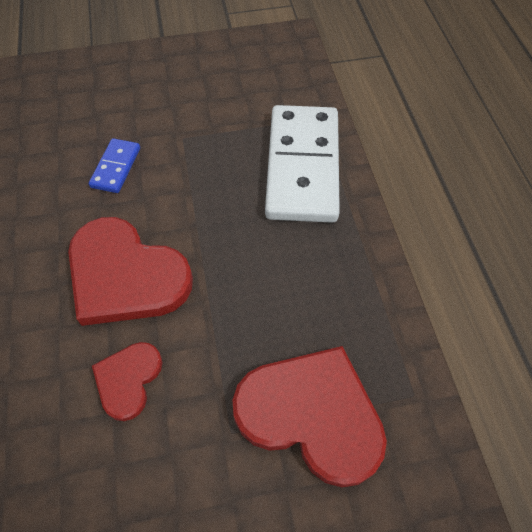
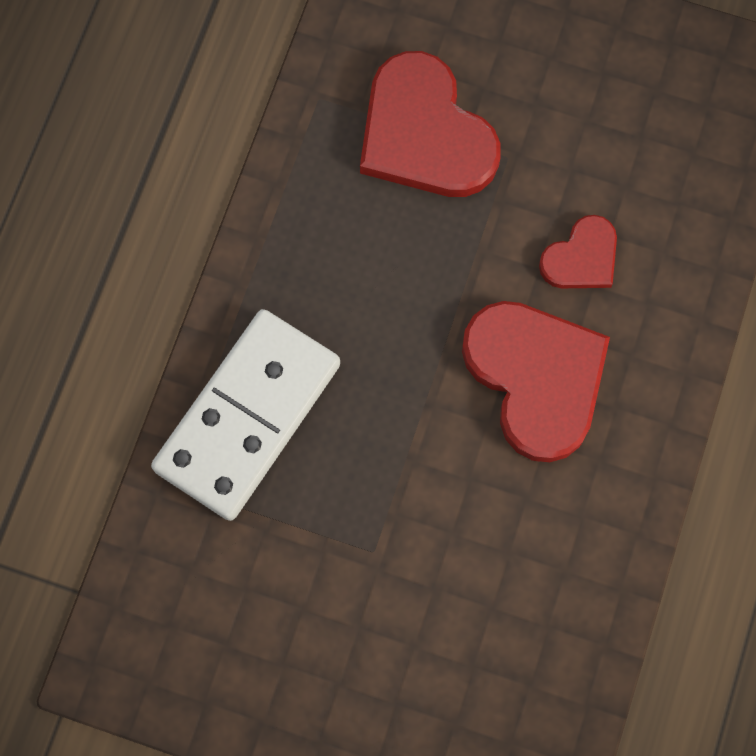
camera: 150 degrees left, 15 degrees up
blue domino [89,138,140,193] -> none

